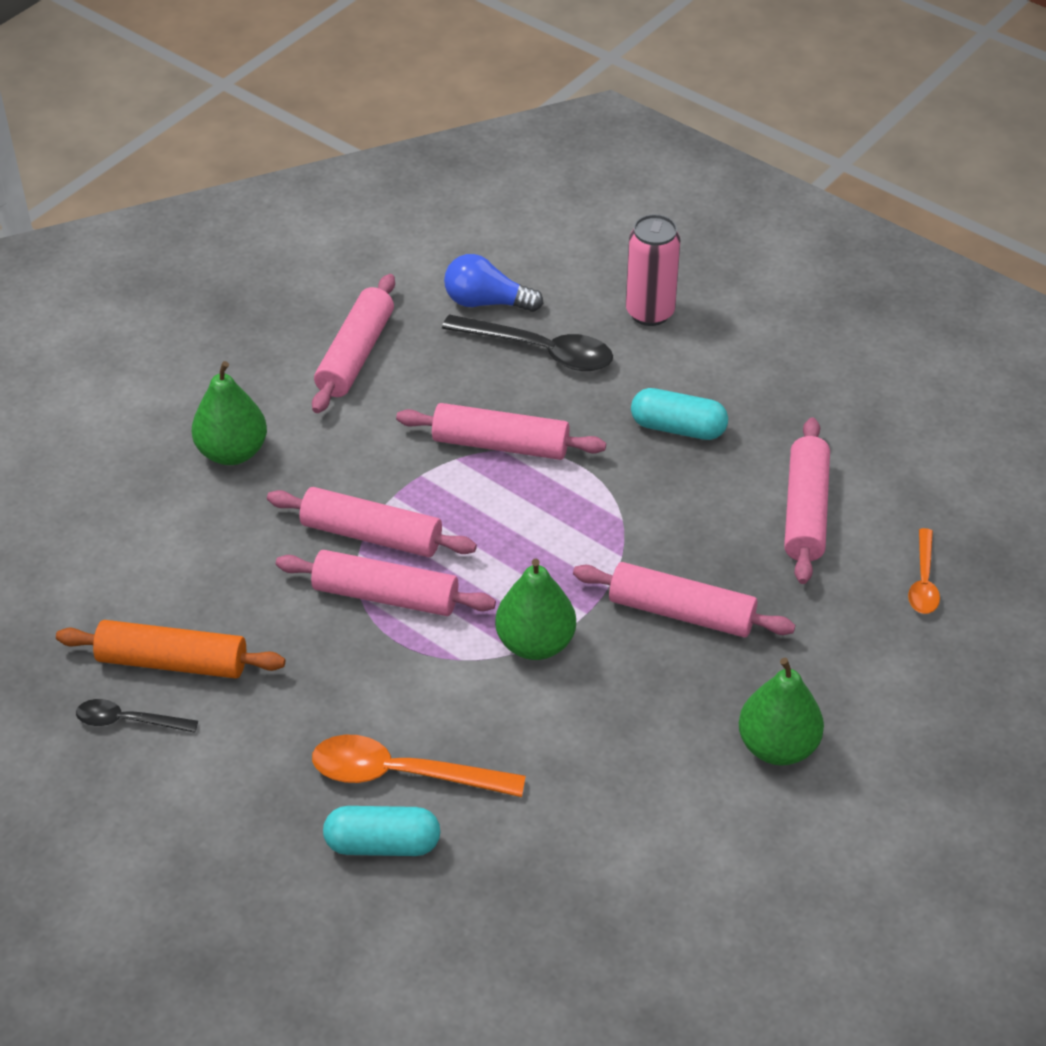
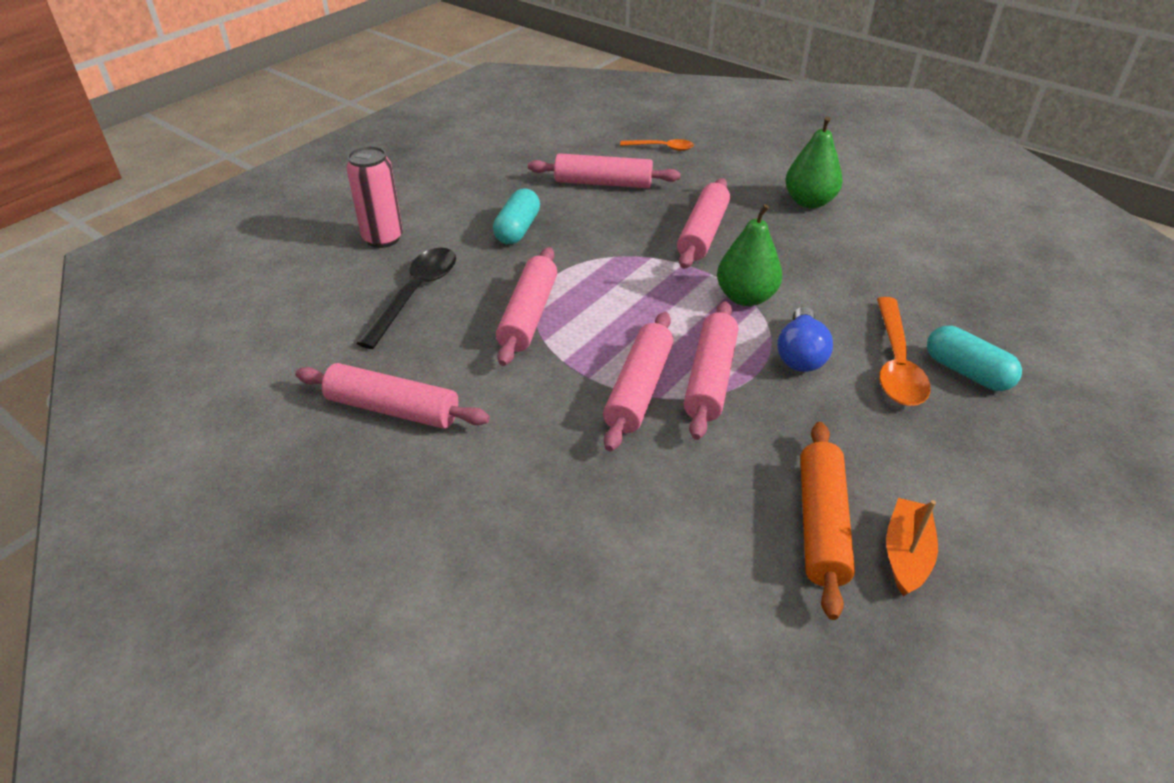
camera: 90 degrees left, 5 degrees down
black spoon [76,699,198,733] -> orange boat [886,498,938,596]
green pear [192,361,267,465] -> none
turquoise capsule [323,806,440,856] -> turquoise capsule turned 45 degrees counterclockwise [927,326,1022,391]
blue light bulb [444,254,543,312] -> blue light bulb moved to [777,307,833,372]

